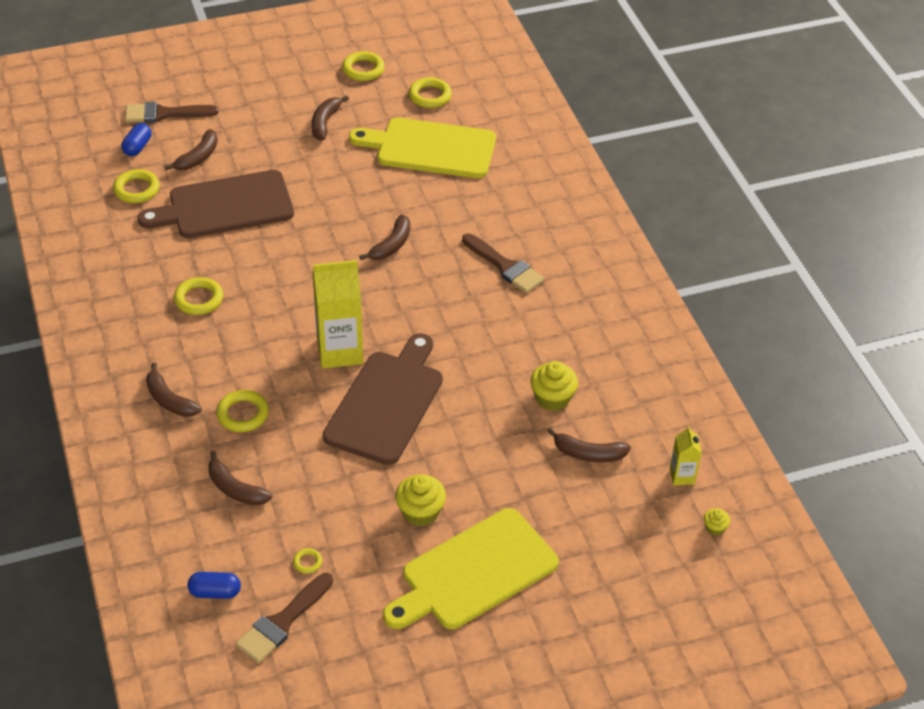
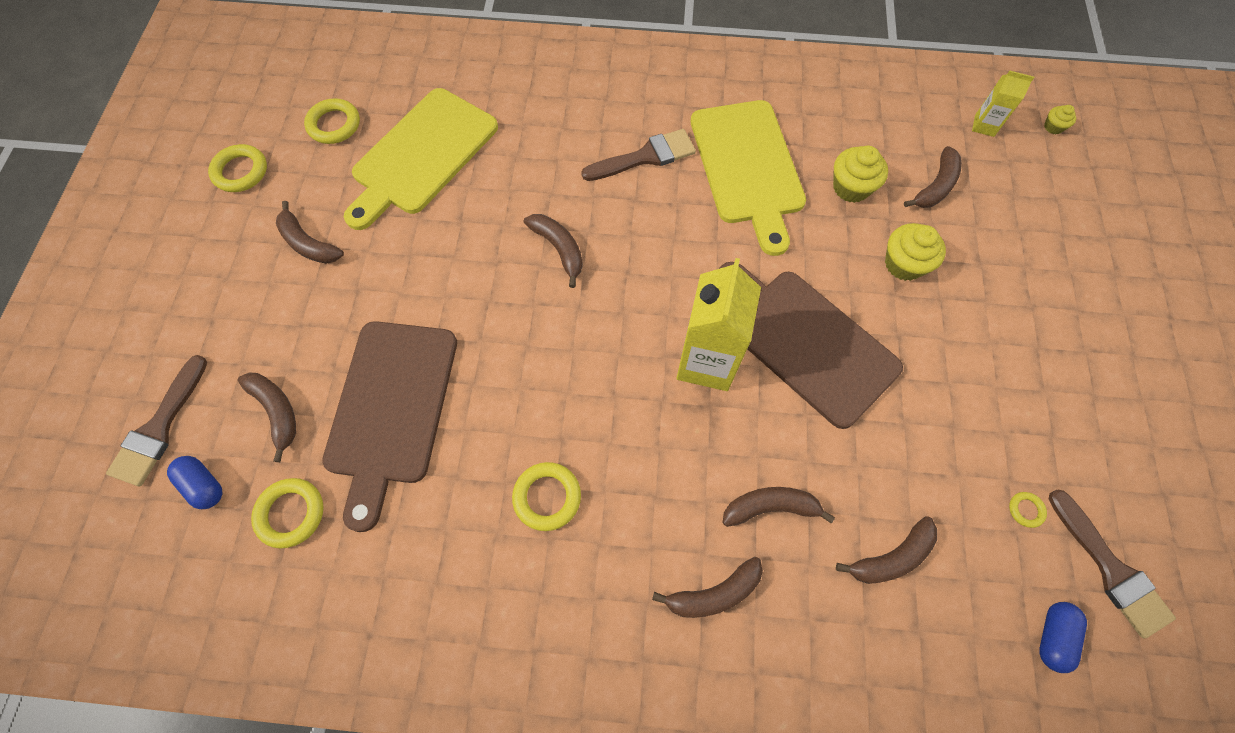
camera: 65 degrees left, 20 degrees up
yellow ring [216,390,269,432] -> brown banana [722,487,835,527]
yellow cutting board [383,508,559,629] -> yellow cutting board moved to [691,100,806,256]
yellow cupcake [395,474,446,526] -> yellow cupcake moved to [885,223,946,281]

